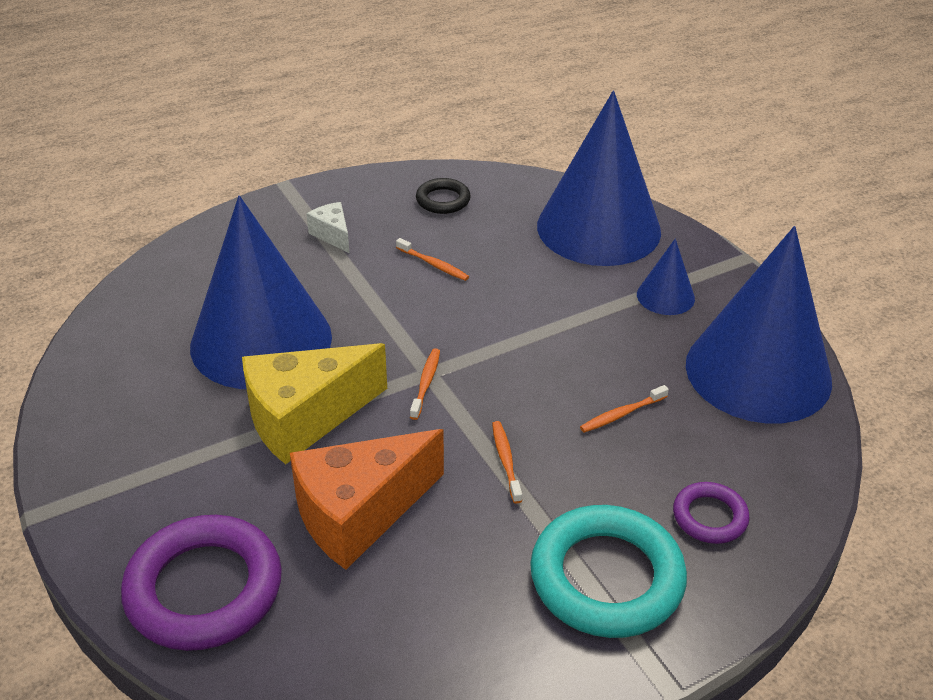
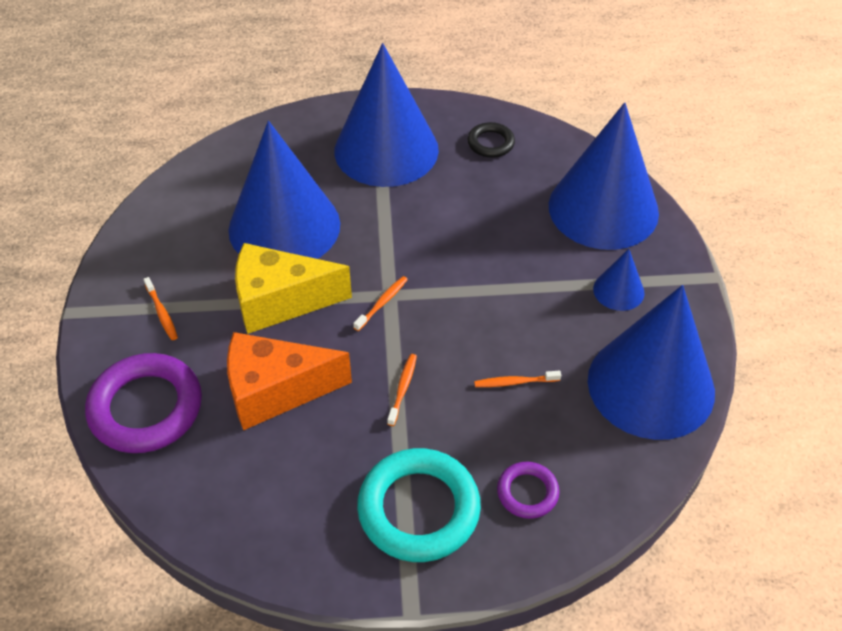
camera: 25 degrees right, 10 degrees up
white cheese [307,202,350,254] -> blue cone [335,43,439,187]
orange toothbrush [396,238,469,281] -> orange toothbrush moved to [143,277,178,340]

